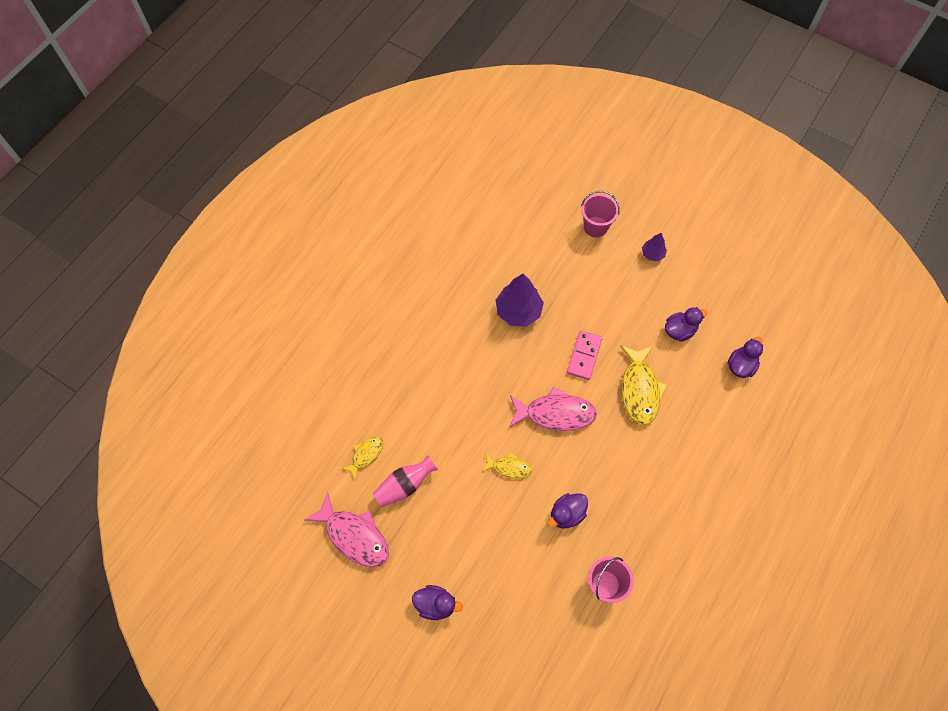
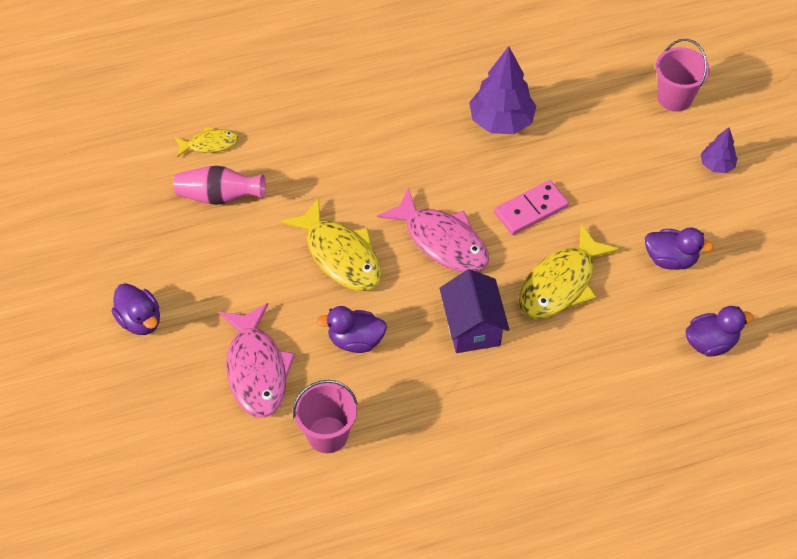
camera: 40 degrees right, 10 degrees down
pink fish [304,492,389,567] -> pink fish moved to [219,303,295,418]
yellow fish [482,452,532,479] -> yellow fish [281,197,382,291], size x1.82
none -> purple house [439,269,509,353]

